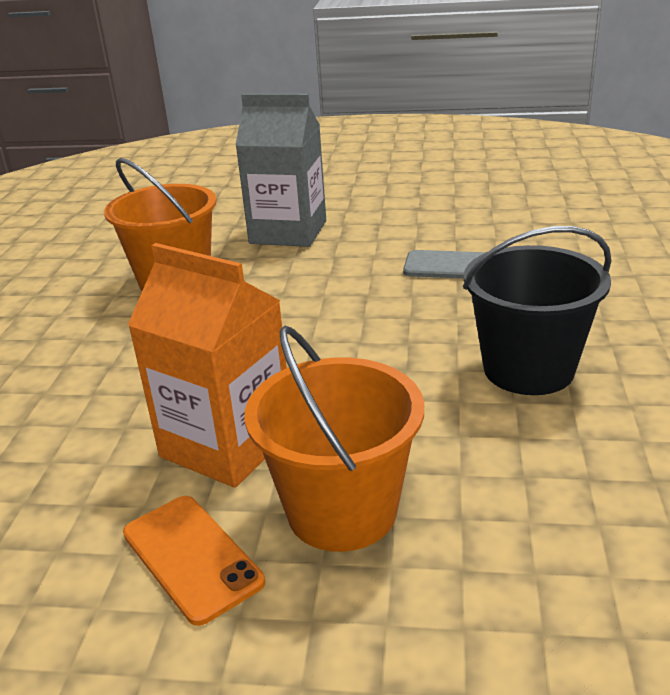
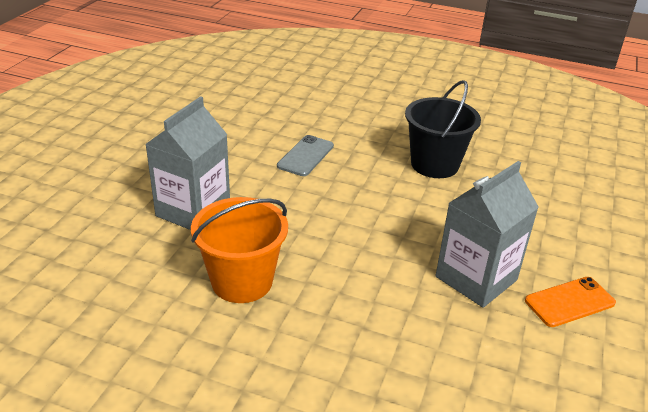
camera: 80 degrees left, 5 degrees up
orange carton [128,243,287,488] -> grey carton [435,161,539,308]
orange bucket [245,326,424,552] -> none

